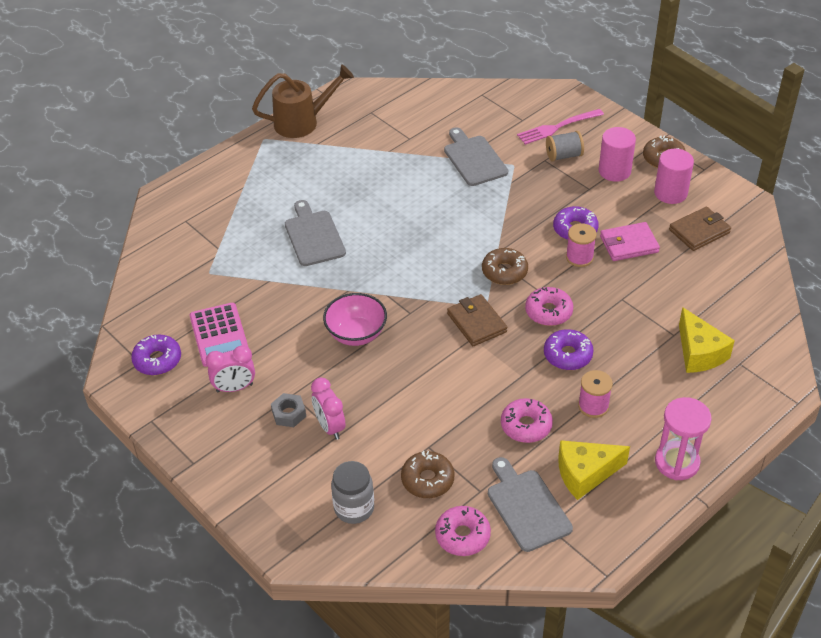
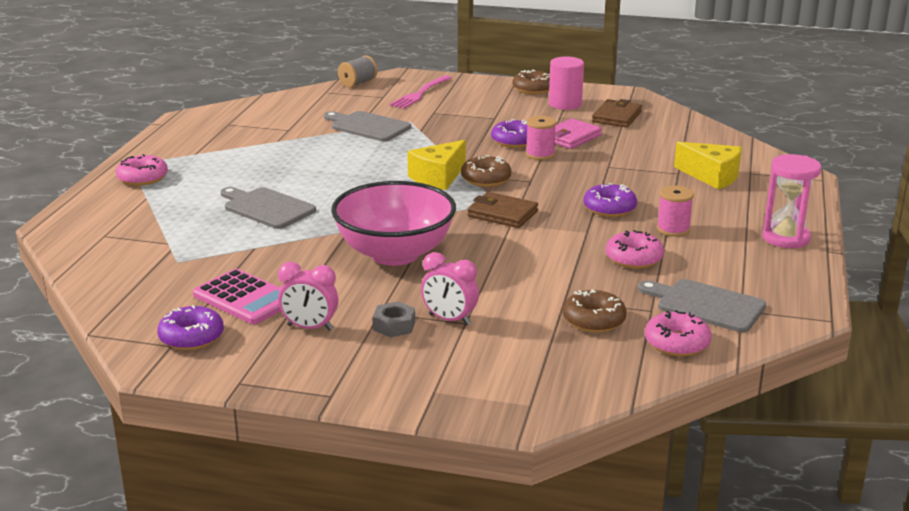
camera: 35 degrees left, 20 degrees down
pink clock [206,345,255,392] -> pink clock turned 60 degrees clockwise [278,262,338,331]
brown watering can [252,64,354,138] -> none
pink bowl [323,293,387,346] -> pink bowl [331,181,456,266], size x1.64
grey jar [331,461,374,524] -> none
pink donut [525,287,573,326] -> pink donut moved to [116,154,168,186]
grey spool [546,131,584,162] -> grey spool moved to [338,55,377,87]
yellow cheese [558,440,630,500] -> yellow cheese moved to [407,140,466,190]
pink cylinder [599,127,636,182] -> none

